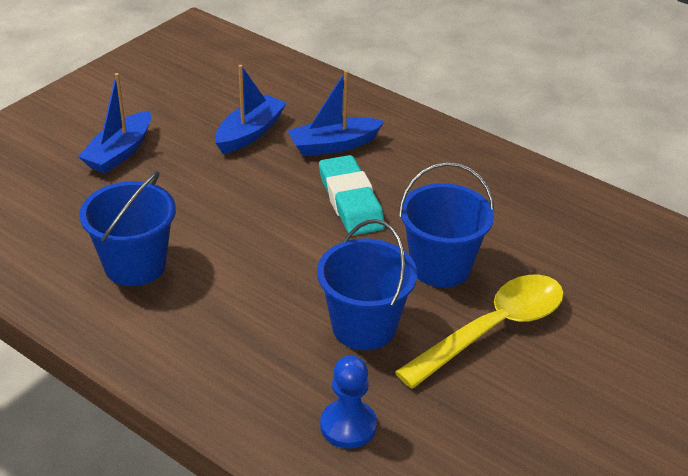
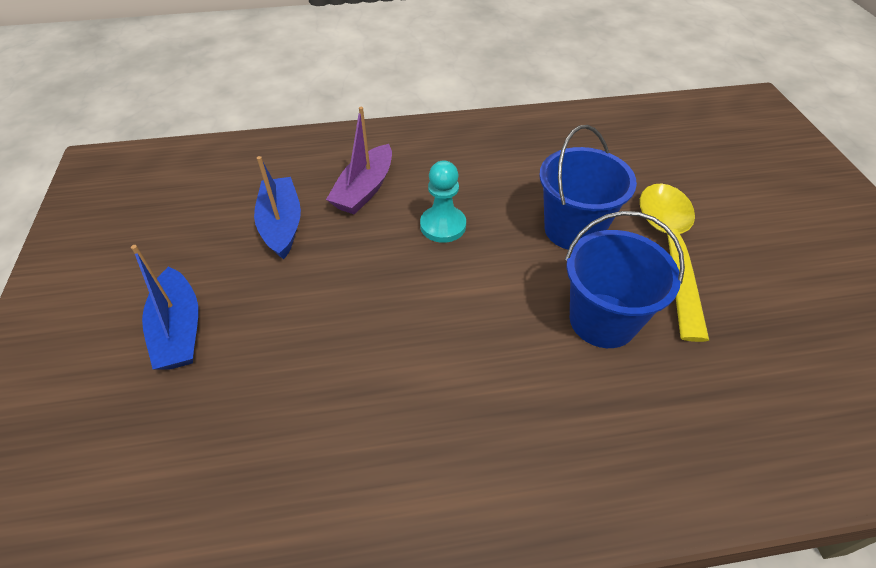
camera: 45 degrees left, 10 degrees up
blue bucket [79,171,176,286] -> none
blue boat [287,70,384,156] -> purple boat [326,107,392,215]
turquoise eraser [319,155,385,236] -> turquoise pawn [420,161,466,243]
blue pawn [320,355,377,449] -> none

